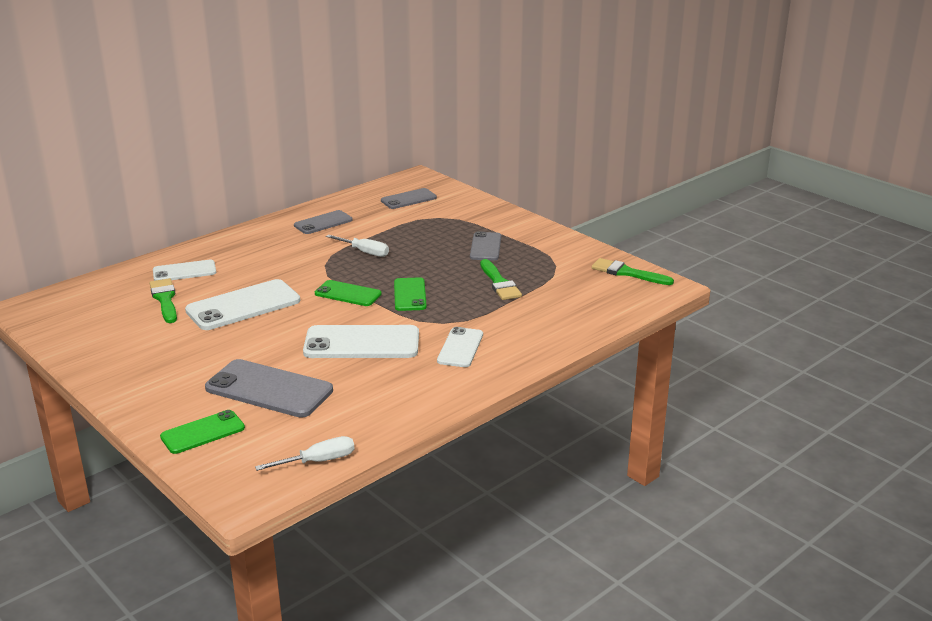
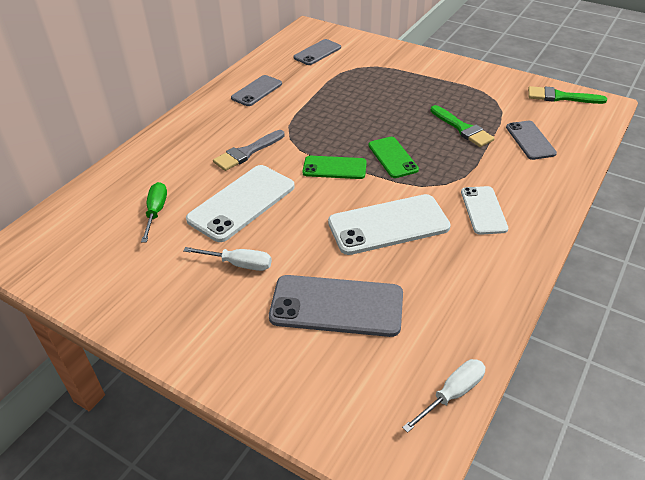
camera: 15 degrees left, 15 degrees up
green brush [149,278,177,323] -> green screwdriver [141,182,167,243]
white phone [153,260,216,281] -> none
green phone [160,410,245,454] -> none
white screwdriver [326,235,389,257] -> white screwdriver moved to [183,247,272,271]
grey phone [470,231,501,260] -> grey phone moved to [506,121,557,160]
none -> grey brush [213,130,285,171]

